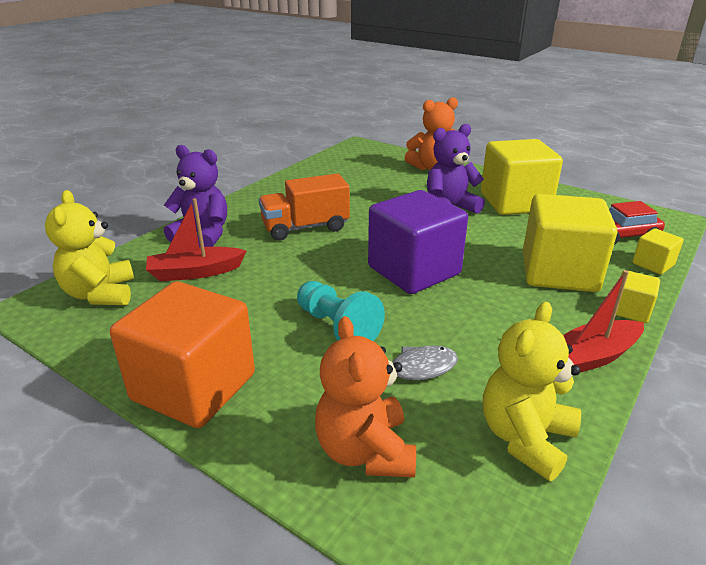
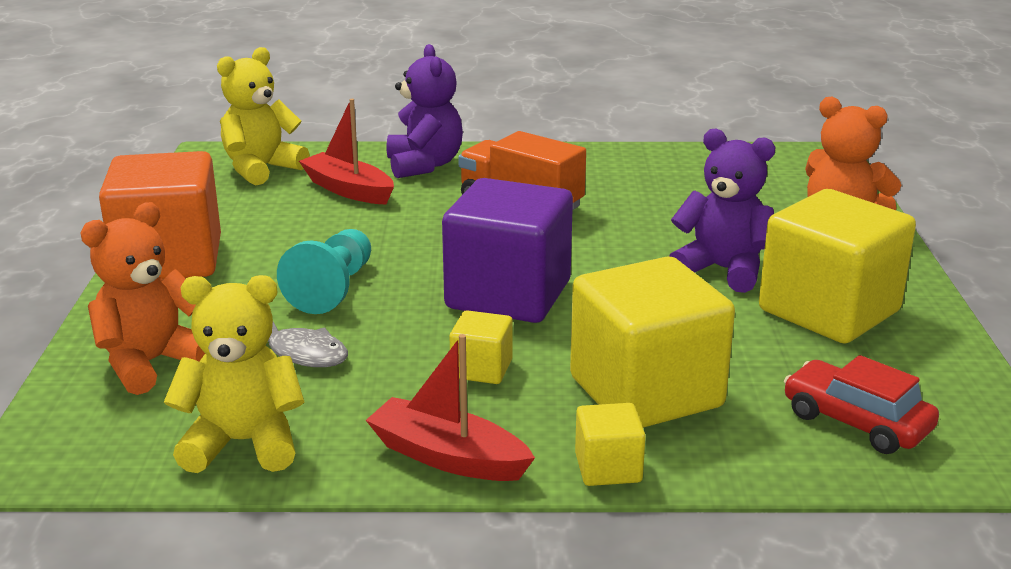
camera: 55 degrees right, 5 degrees down
yellow cube [632,228,684,274] -> yellow cube moved to [450,310,513,384]

